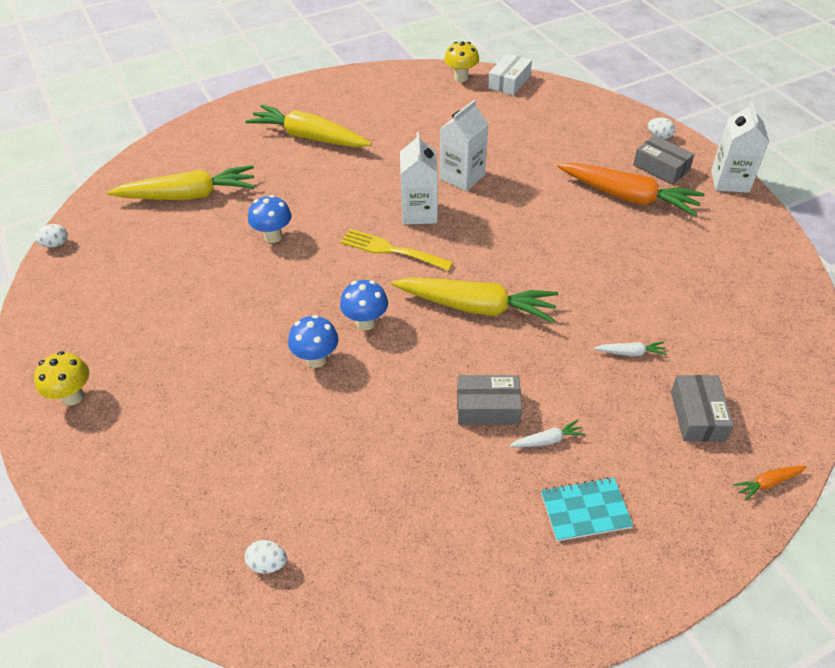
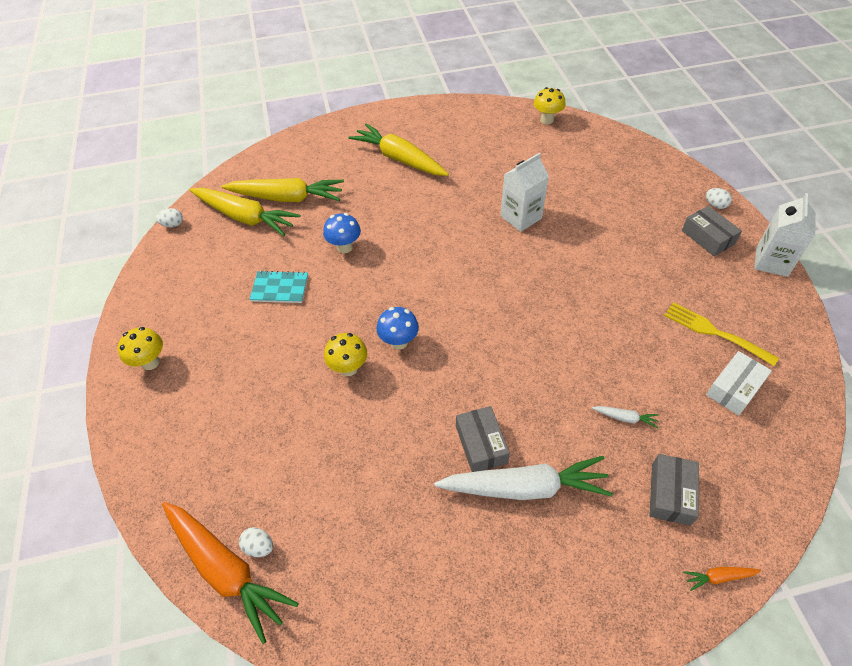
camera: 15 degrees right, 5 degrees up
blue mushroom [288,315,338,368] -> yellow mushroom [324,333,367,376]
yellow fork [340,229,453,271] -> yellow fork moved to [664,302,779,366]
yellow carrot [392,277,558,323] -> yellow carrot moved to [190,188,300,236]
white carton [400,132,438,225] -> none
grey box [457,375,522,425] -> grey box turned 60 degrees clockwise [456,406,510,472]
white box [488,53,532,96] -> white box moved to [706,351,772,416]
white carrot [509,420,586,447] -> white carrot [434,456,613,500], size x2.46
turquoise notebook [541,477,633,541] -> turquoise notebook moved to [249,270,308,303]
orange carrot [557,163,705,216] -> orange carrot moved to [162,502,299,644]

